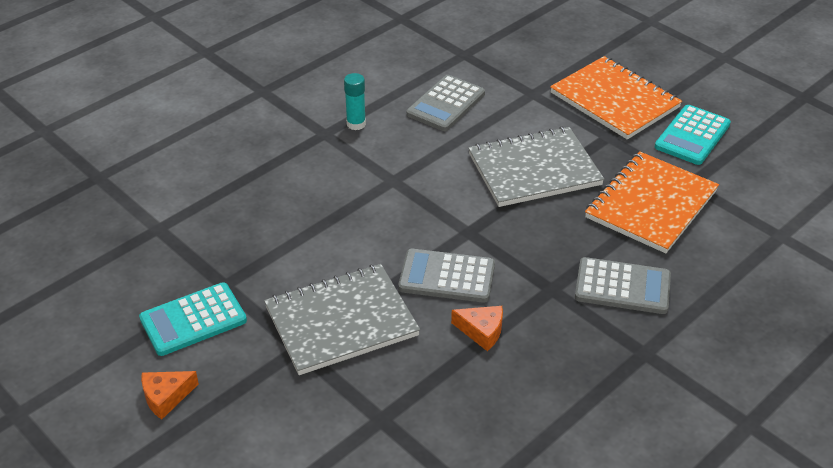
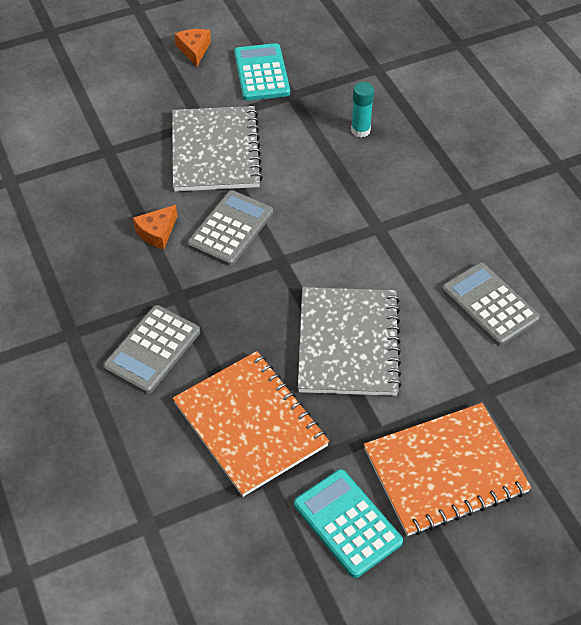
camera: 110 degrees right, 10 degrees up
turquoise glue stick [344,73,366,130] -> turquoise glue stick moved to [351,82,374,137]

